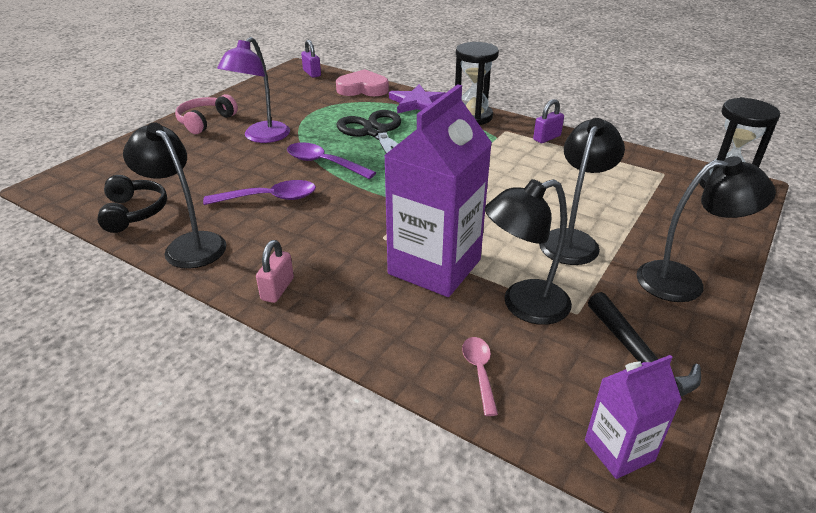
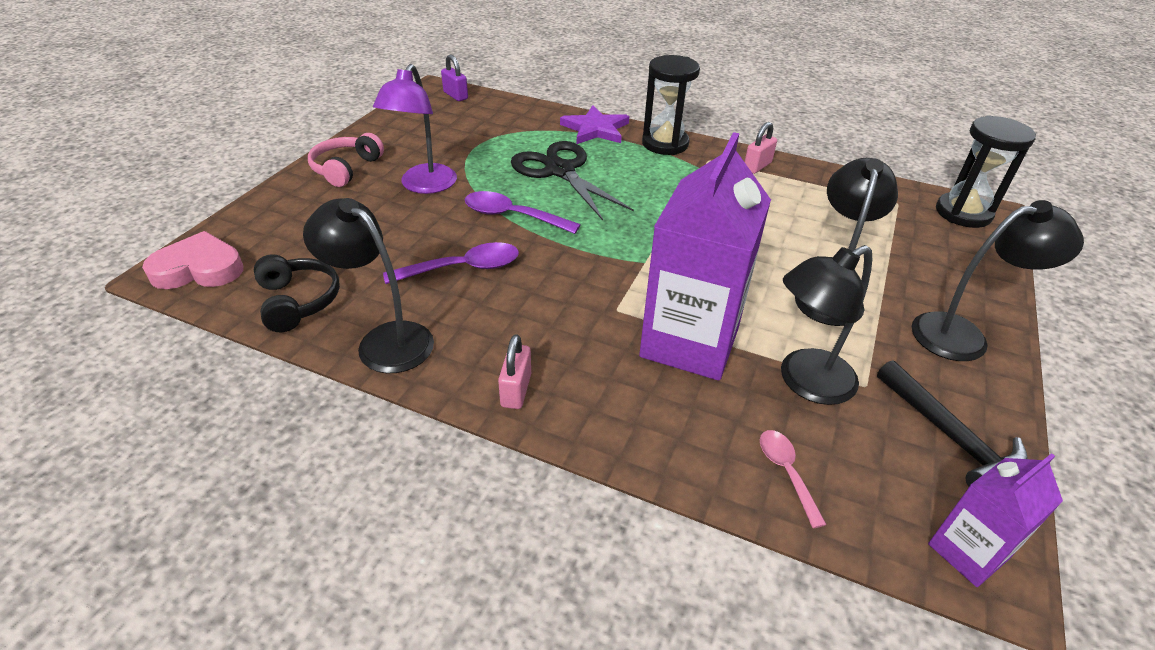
camera: 10 degrees left, 5 degrees up
pink heart [336,69,389,96] -> pink heart moved to [142,231,243,289]
purple padlock [533,99,564,143] -> pink padlock [745,122,777,174]

